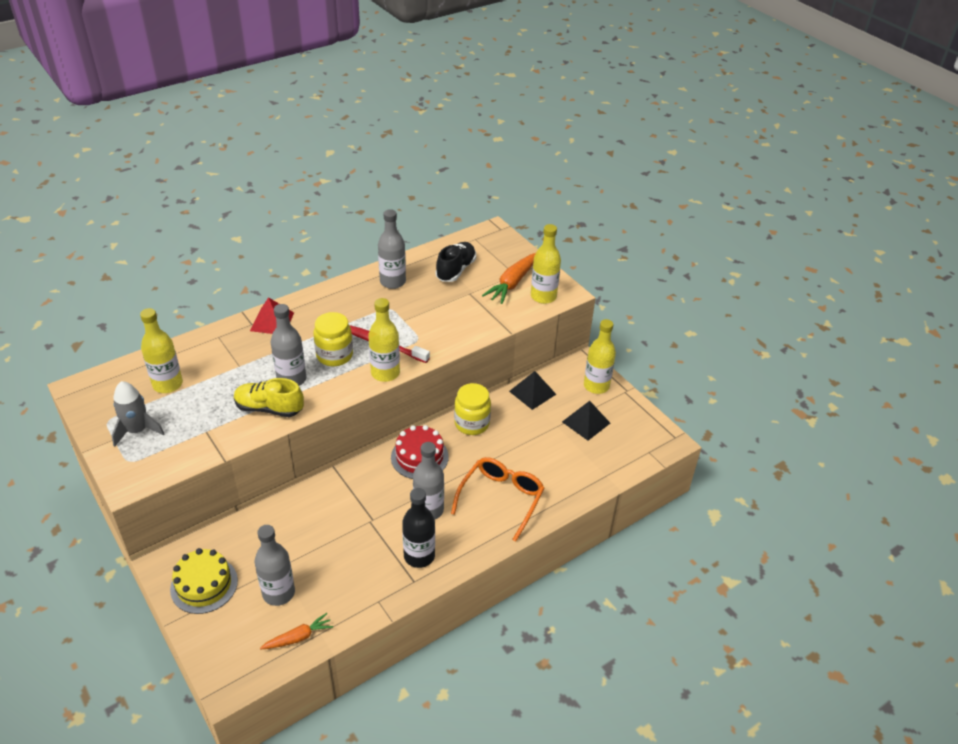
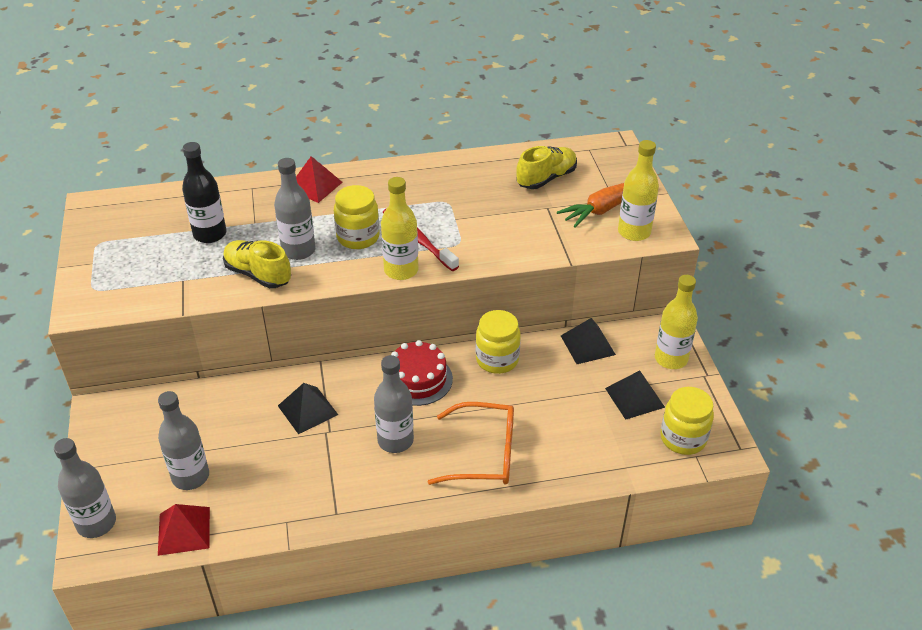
camera: 25 degrees right, 0 degrees up
grey rocket [112,381,164,447] -> none
yellow bottle [140,308,183,393] -> none
yellow cake [170,548,238,614] -> none
orange carrot [260,613,333,649] -> red pyramid [158,504,210,556]
grey bottle [378,209,406,289] -> grey bottle moved to [54,438,116,538]
black bottle [402,488,435,568] -> black bottle moved to [182,142,227,243]
black shoe [435,242,476,282] -> yellow shoe [516,146,577,189]
orange glasses [451,457,544,542] -> orange glasses turned 45 degrees clockwise [428,402,514,485]
none -> black pyramid [278,383,338,434]
none -> yellow jar [660,387,714,455]

